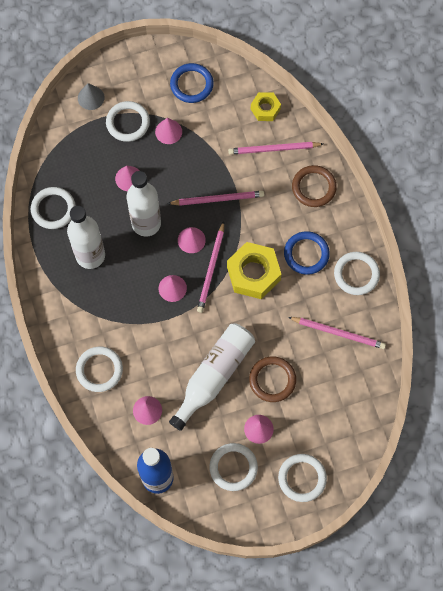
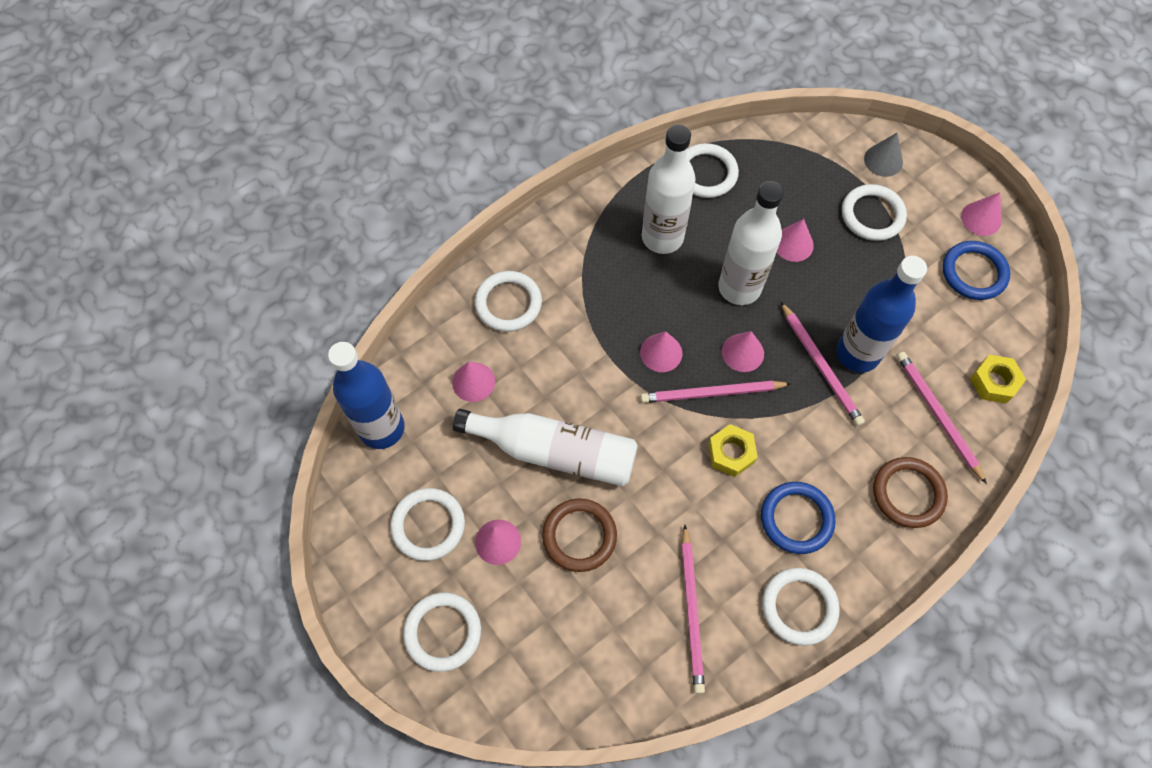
camera: 70 degrees right, 5 degrees down
pink cone [155,118,182,144] -> pink cone moved to [961,192,1001,236]
yellow nut [227,242,281,299] -> yellow nut [708,424,758,477], size x0.57
none -> blue bottle [836,256,927,373]

